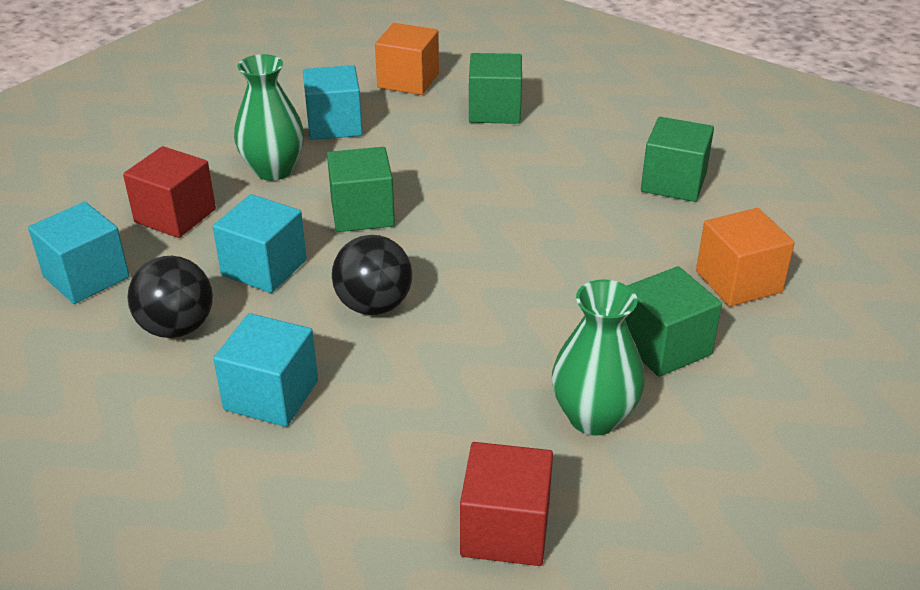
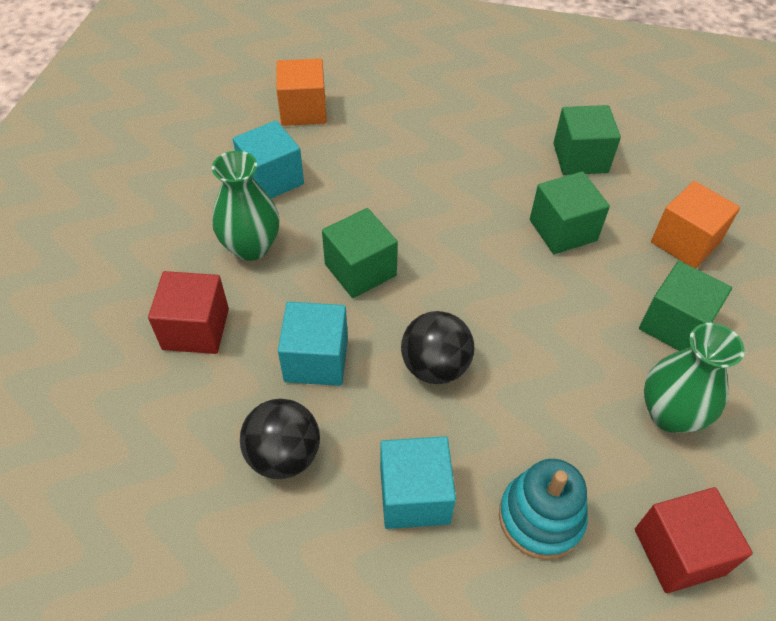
camera: 25 degrees left, 15 degrees up
turquoise cube [28,202,129,304] -> none
green cube [469,53,522,124] -> green cube moved to [530,171,610,254]
none -> turquoise stacking toy [499,459,588,560]

